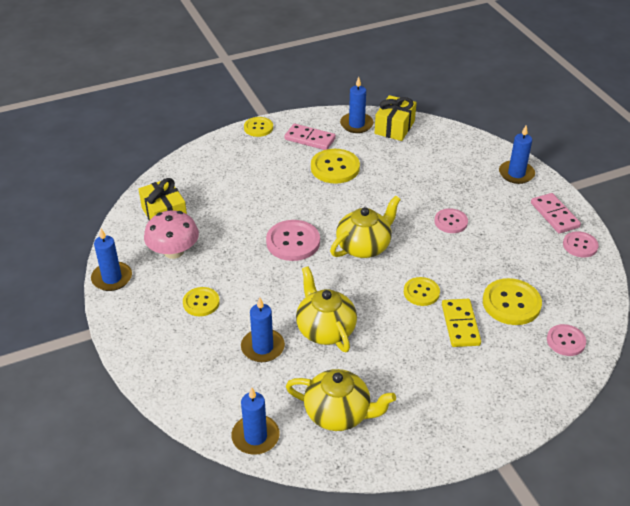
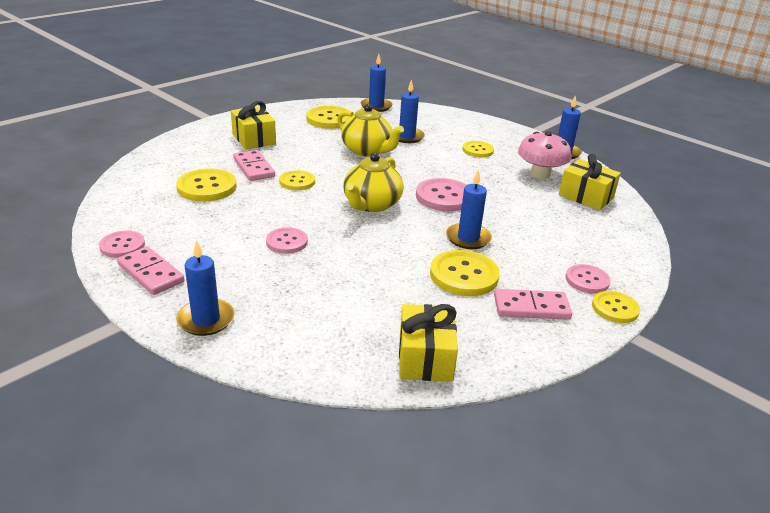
camera: 155 degrees right, 10 degrees down
yellow teapot [286,369,396,431] -> yellow button [306,106,351,129]
blue candle [340,77,374,133] -> blue candle moved to [446,170,492,249]
yellow domino [442,299,481,347] -> pink domino [233,150,275,181]
pink button [547,324,586,356] -> pink button moved to [565,264,611,293]
none -> yellow gift [231,101,276,149]

